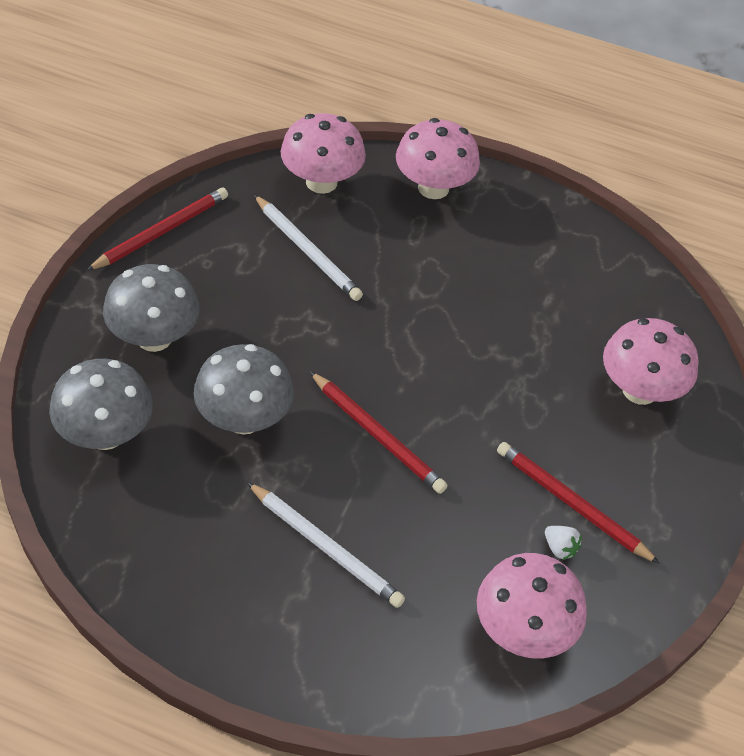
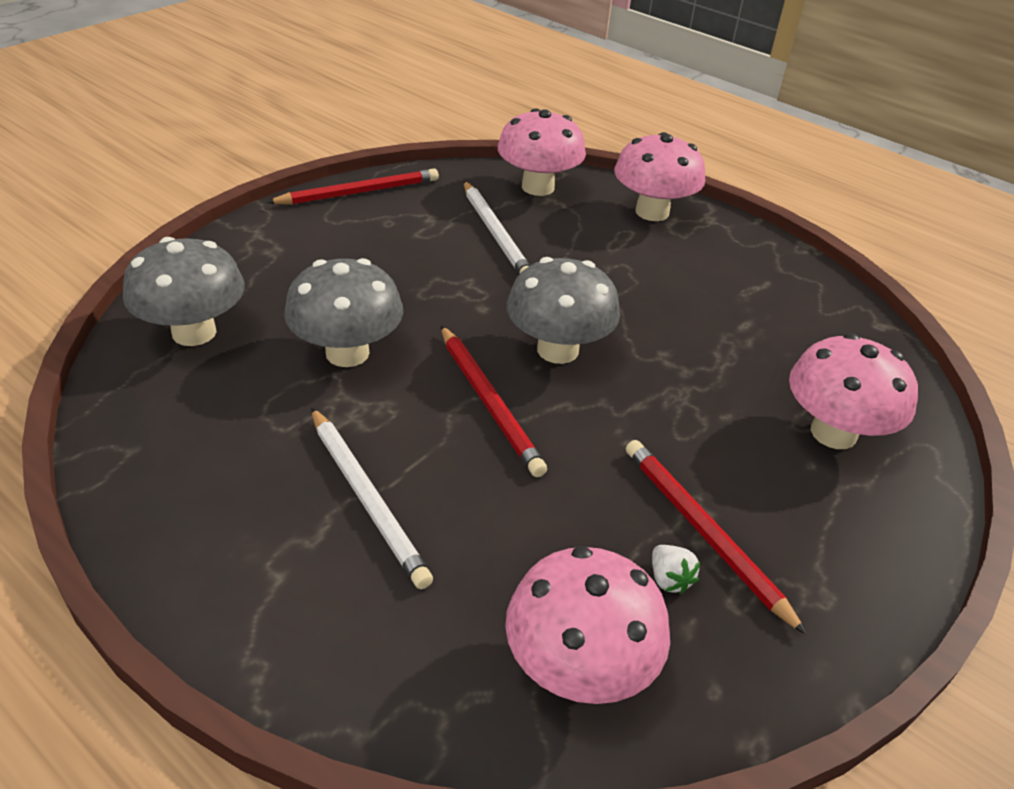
camera: 20 degrees right, 10 degrees down
grey mushroom [103,264,200,352] -> grey mushroom moved to [507,257,620,364]

